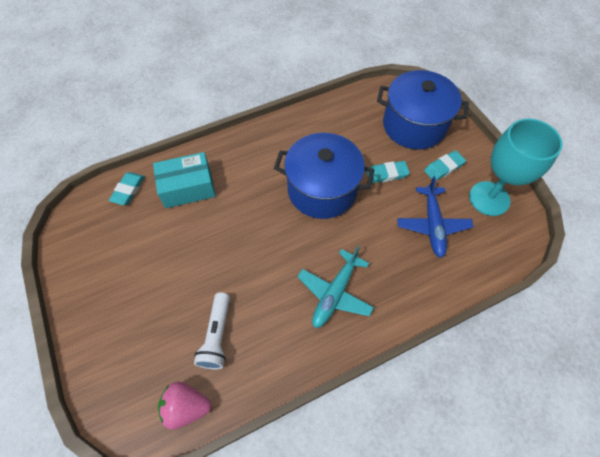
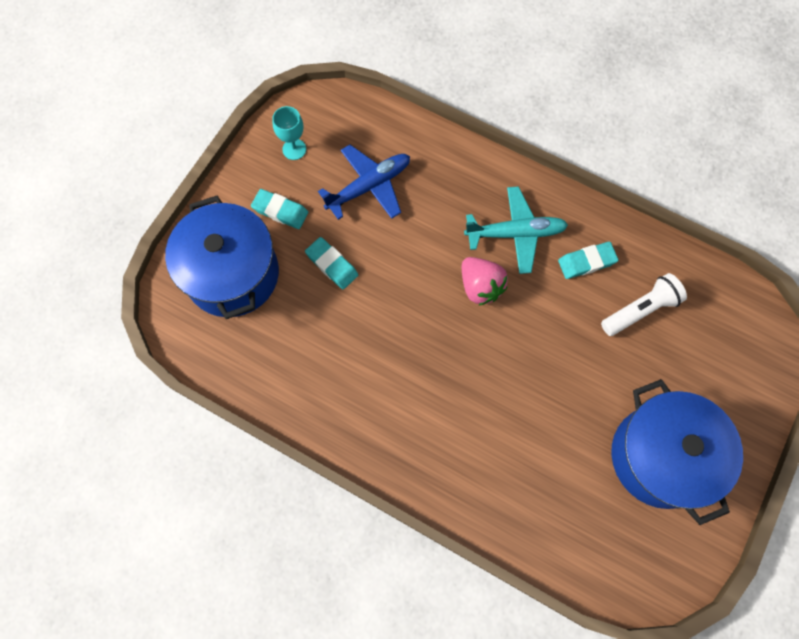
camera: 125 degrees left, 10 degrees up
turquoise eraser [109,172,145,205] -> turquoise eraser moved to [558,242,618,279]
turquoise box [153,152,216,208] -> none
pink strawberry [158,382,212,430] -> pink strawberry moved to [462,257,508,306]
blue pot [274,133,374,219] -> blue pot moved to [611,379,743,525]
turquoise goblet [469,119,563,216] -> turquoise goblet [272,106,306,160], size x0.48

